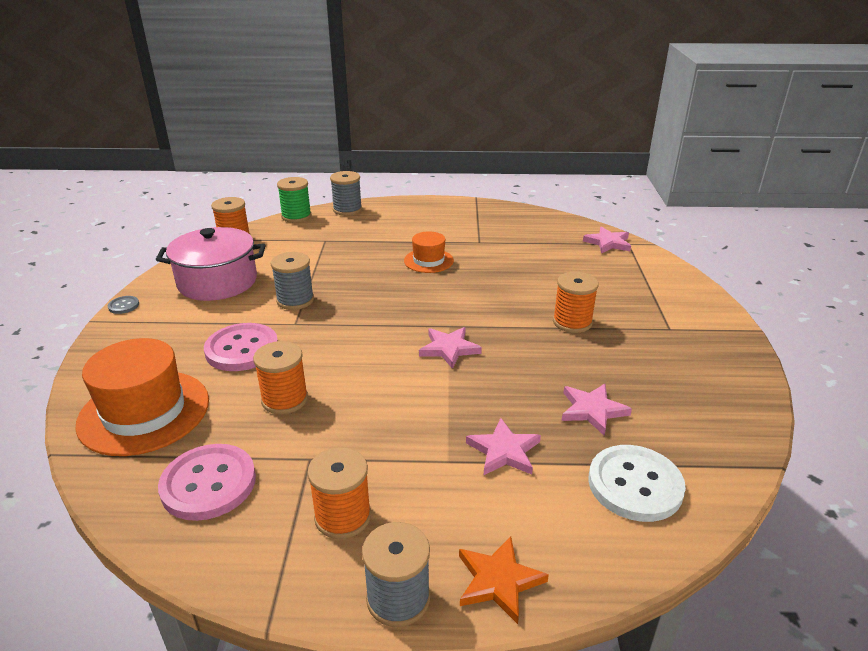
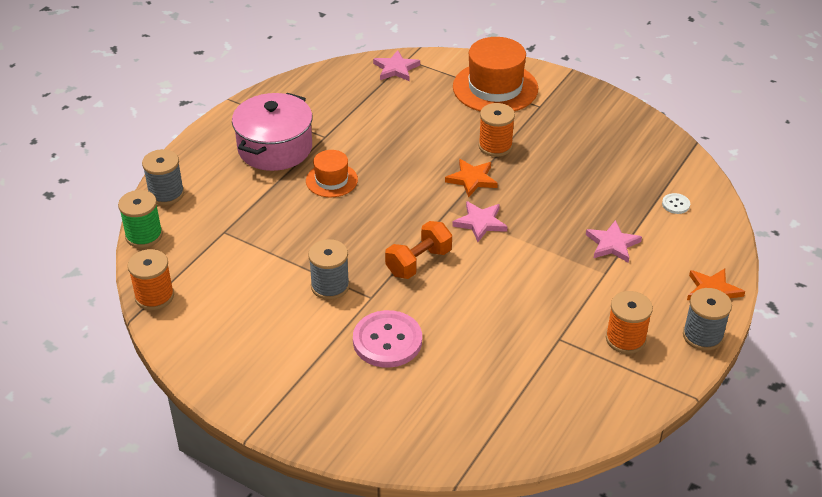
camera: 60 degrees left, 10 degrees up
orange hat [75,338,209,456] -> orange hat moved to [453,37,538,111]
grey button [108,296,139,314] -> none
pink pot [156,227,265,301] -> pink pot moved to [232,93,313,171]
pink button [158,444,256,521] -> none
orange spool [253,341,308,414] -> none
pink star [562,384,632,436] -> none
white button [588,445,686,522] -> white button [662,193,690,214], size x0.44
none -> orange dumbbell [385,221,452,279]
none -> orange star [445,159,498,198]

